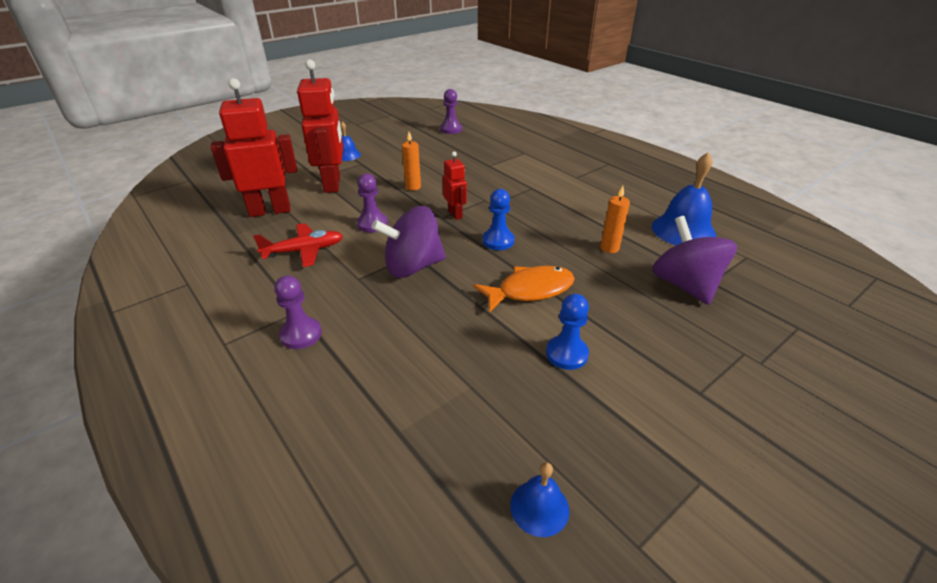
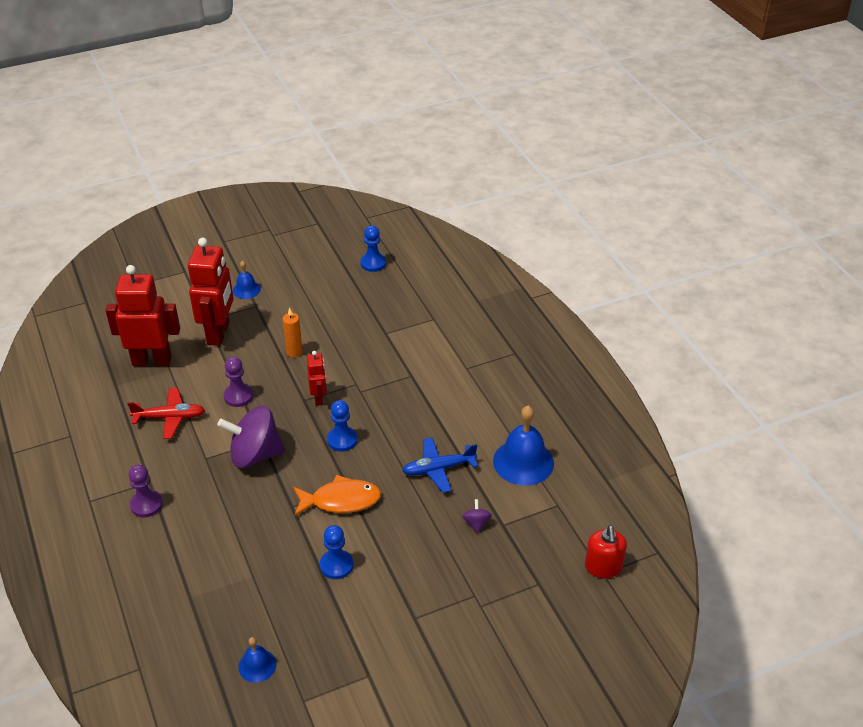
camera: 15 degrees right, 5 degrees up
purple pawn [440,89,462,134] -> blue pawn [360,225,386,272]
orange candle [600,186,630,253] -> blue plane [402,437,478,493]
purple spinning top [652,216,737,305] -> purple spinning top [463,499,492,533], size x0.42
none -> red soap dispenser [585,525,627,578]

